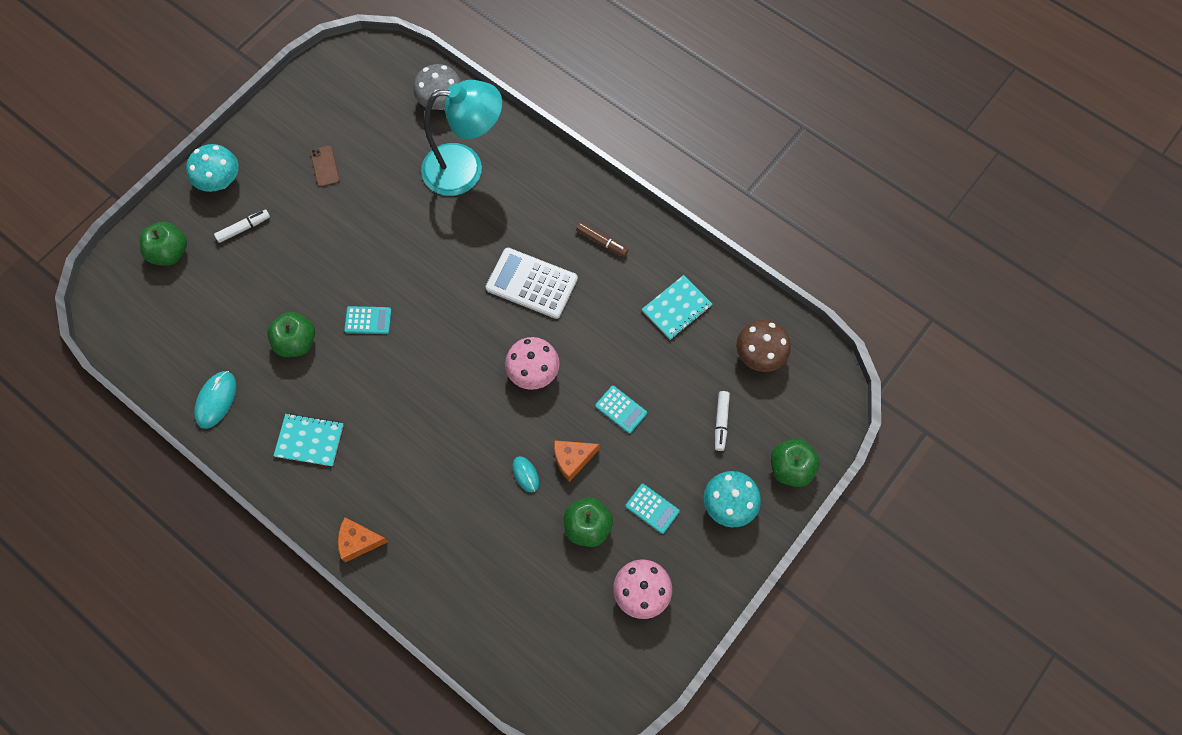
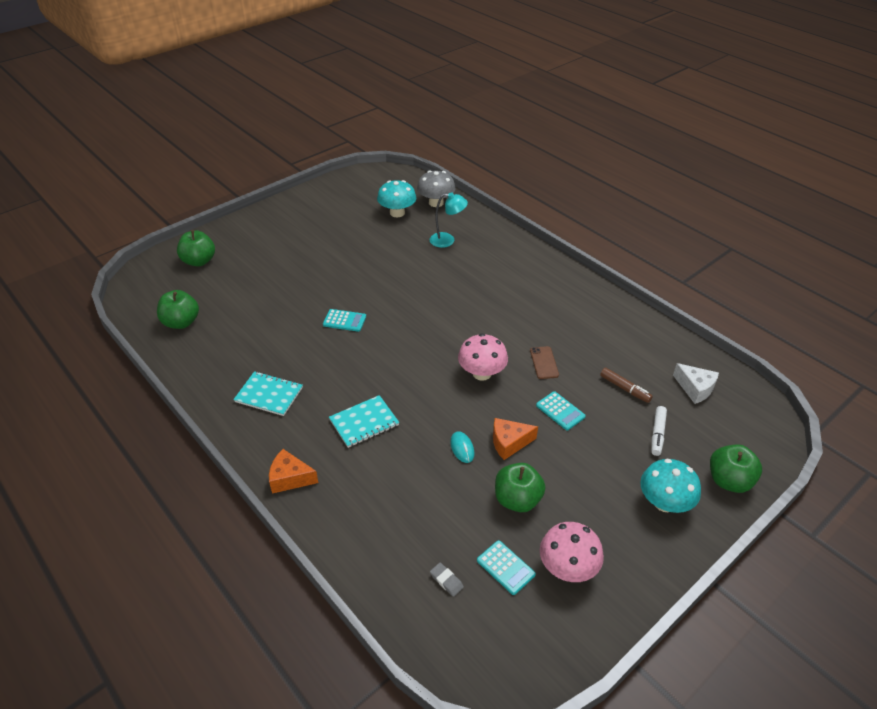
camera: 10 degrees right, 25 degrees down
turquoise mushroom [186,144,239,192] -> turquoise mushroom moved to [377,180,416,217]
turquoise mouse [194,371,236,429] -> none
white marker [214,210,270,243] -> none
green apple [267,312,315,357] -> green apple moved to [157,290,199,329]
brown phone [310,145,340,187] -> brown phone moved to [530,346,559,379]
turquoise lamp [421,80,502,196] -> turquoise lamp [430,192,468,248], size x0.51
white calculator [486,248,578,319] -> none
brown marker [576,222,628,257] -> brown marker moved to [600,368,653,403]
turquoise calculator [625,484,680,534] -> turquoise calculator moved to [477,540,536,595]
turquoise notebook [642,275,712,340] -> turquoise notebook moved to [329,395,399,448]
brown mushroom [736,320,791,372] -> white cheese [673,363,719,404]
none -> grey eraser [430,563,464,597]

